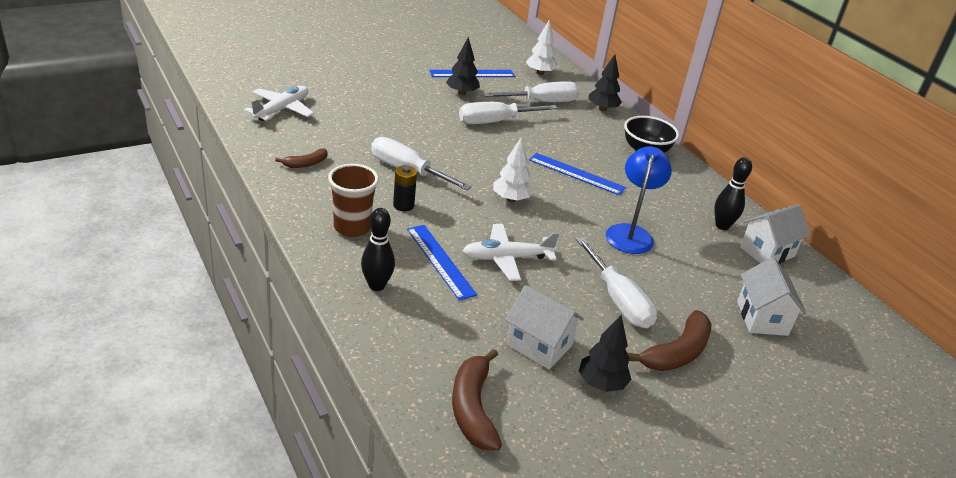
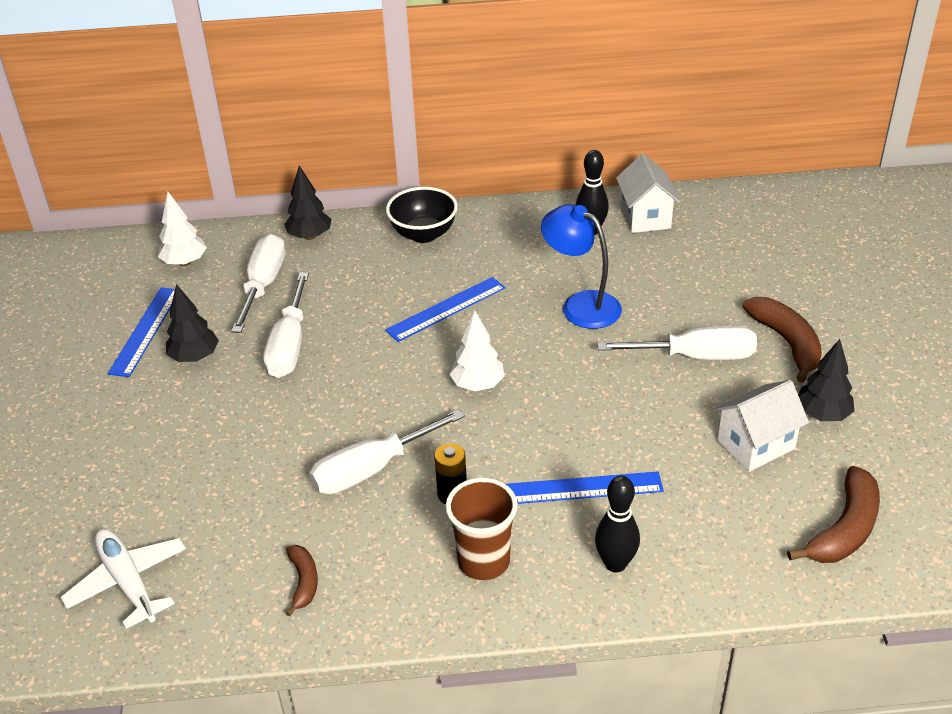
camera: 60 degrees left, 5 degrees up
brown banana [452,349,502,450] -> brown banana turned 75 degrees counterclockwise [787,466,880,563]
white plane [462,224,559,281] -> none
white house [737,257,806,336] -> none

